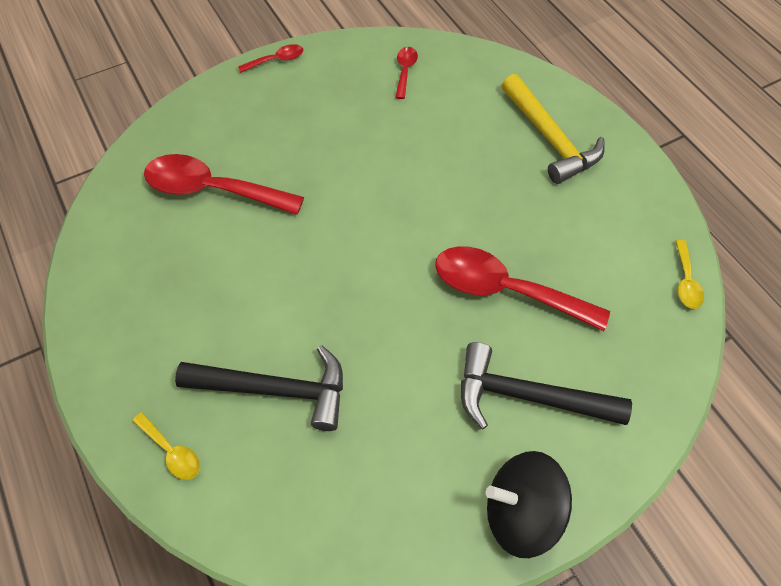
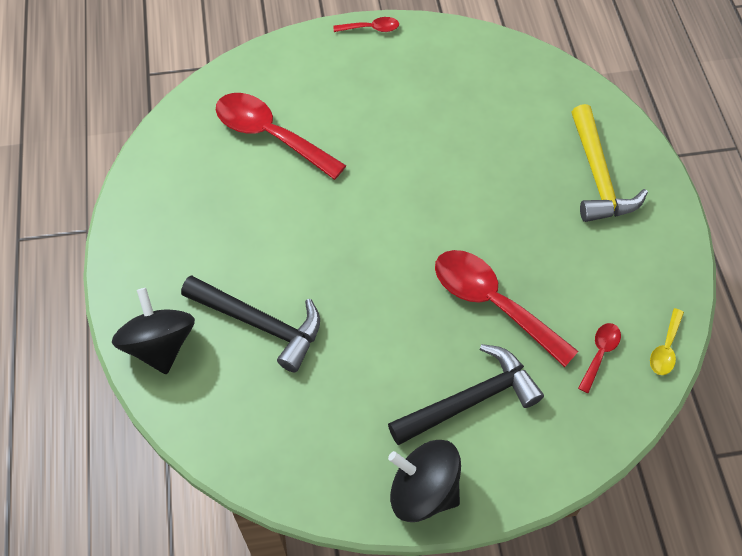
camera: 20 degrees right, 0 degrees up
yellow spoon [132,412,200,480] -> black spinning top [112,288,195,375]
red spoon [395,47,418,99] -> red spoon moved to [578,323,621,393]
black hammer [461,342,632,429] -> black hammer turned 120 degrees clockwise [388,344,544,445]

